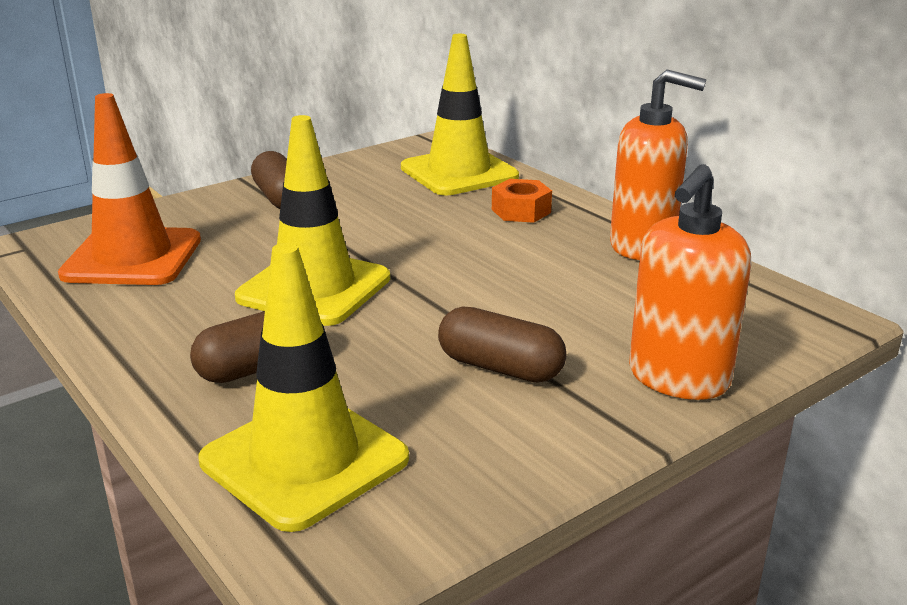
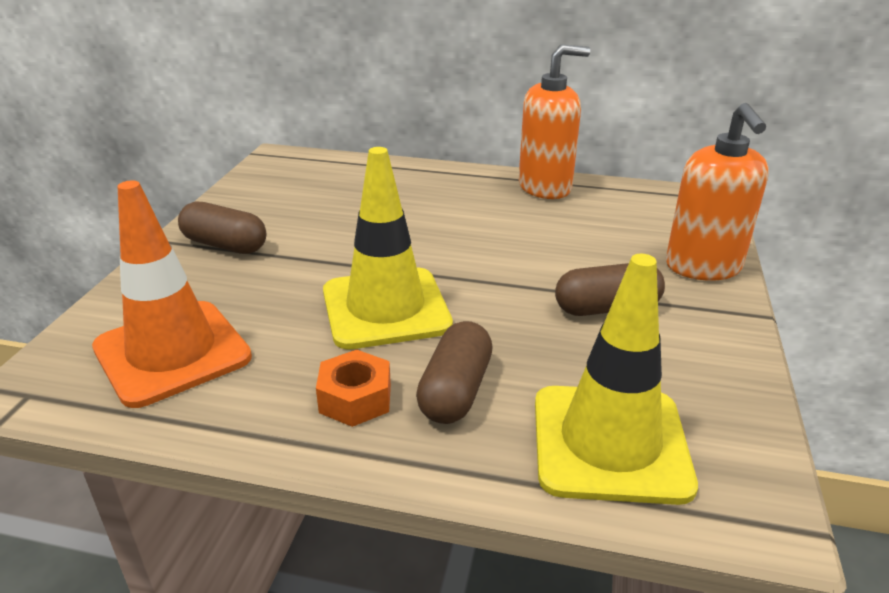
camera: 40 degrees left, 5 degrees up
yellow traffic cone [401,34,519,195] -> none
orange nut [492,179,552,223] -> orange nut moved to [316,350,391,427]

